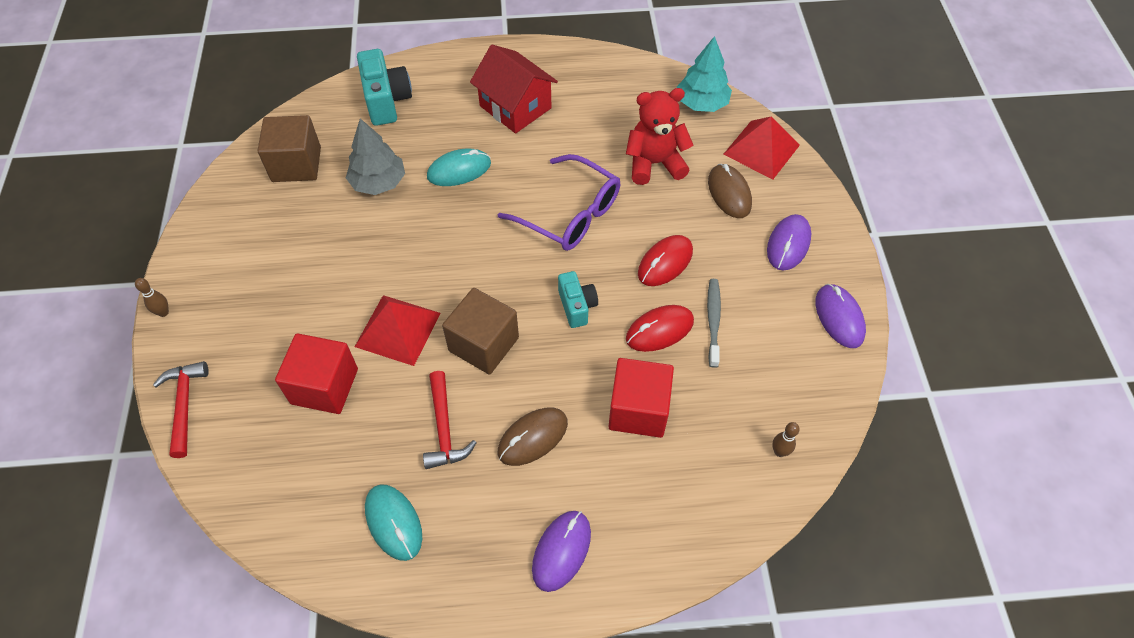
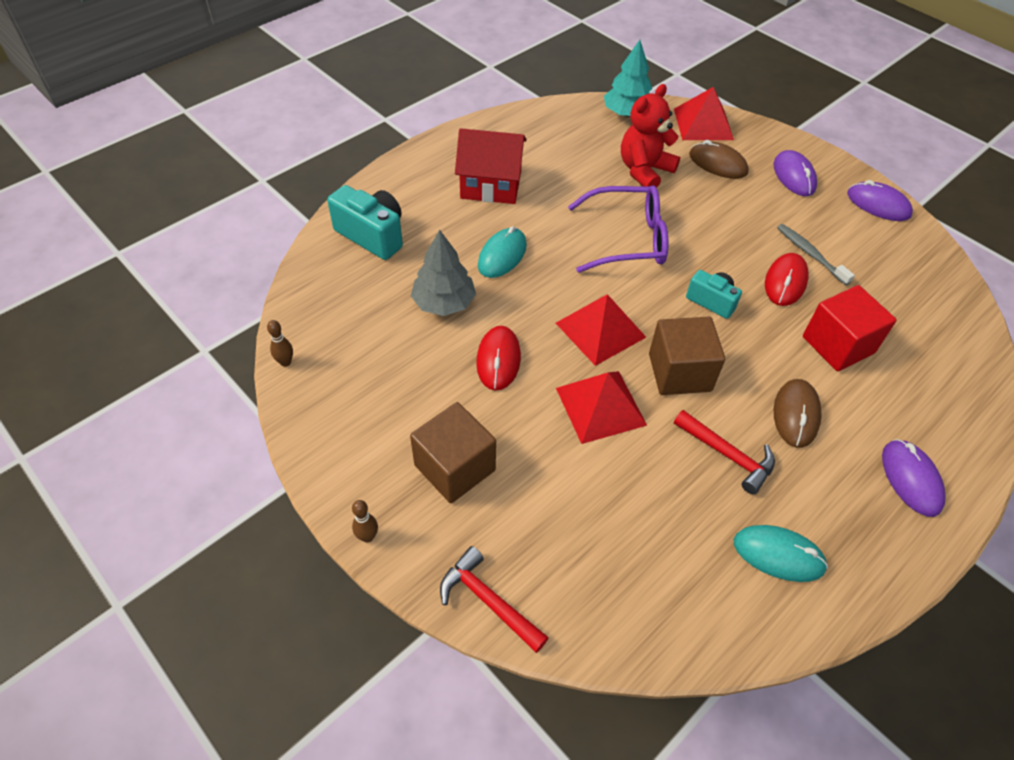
camera: 40 degrees left, 5 degrees down
brown cube [258,115,321,182] -> brown cube moved to [410,402,496,503]
red cube [275,333,358,414] -> none
red mouse [638,235,693,286] -> red mouse moved to [476,326,521,391]
brown bowling pin [772,422,800,457] -> brown bowling pin moved to [267,320,293,367]
none -> red pyramid [556,294,646,366]

